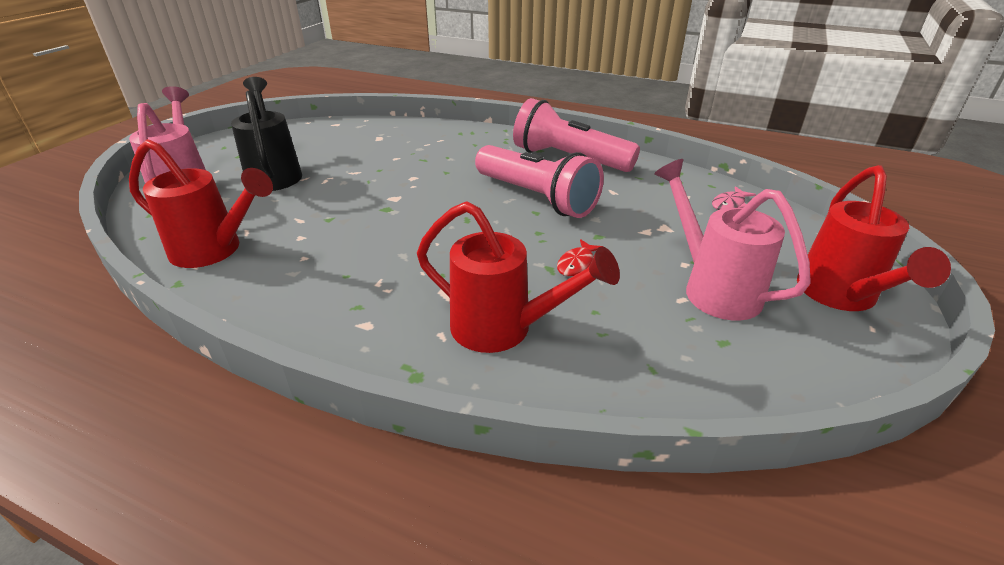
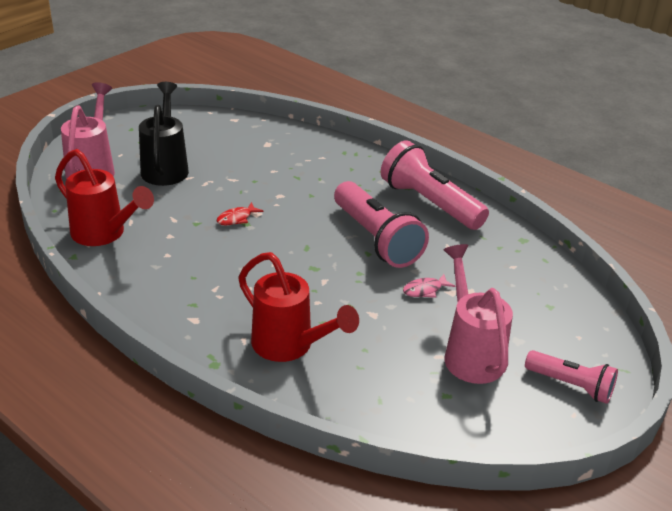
camera: 15 degrees right, 0 degrees up
red fish [557,239,604,276] -> red fish moved to [217,202,263,225]
pink fish [712,186,756,210] -> pink fish moved to [403,274,455,298]
red watering can [797,165,951,311] -> pink flashlight [525,350,618,404]

